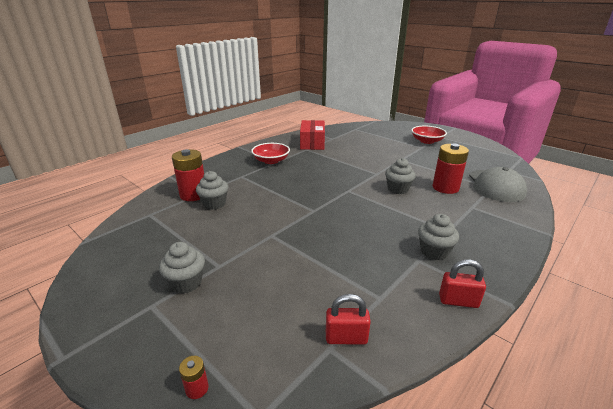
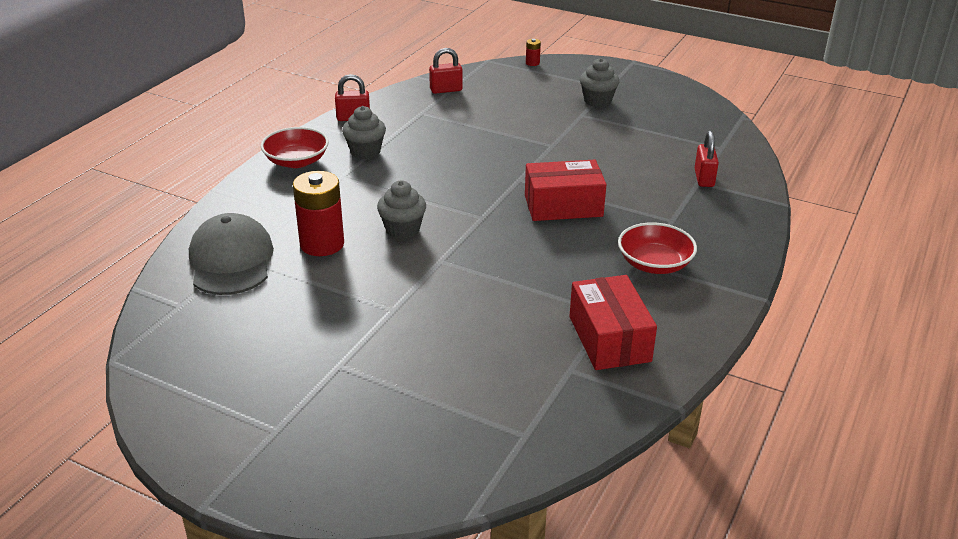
camera: 165 degrees right, 5 degrees up
red battery [172,149,204,201] -> red padlock [695,131,719,187]
grey cupcake [196,171,228,210] -> none
red bowl [411,126,447,144] -> red bowl moved to [261,127,329,168]
none -> red box [525,160,607,221]

